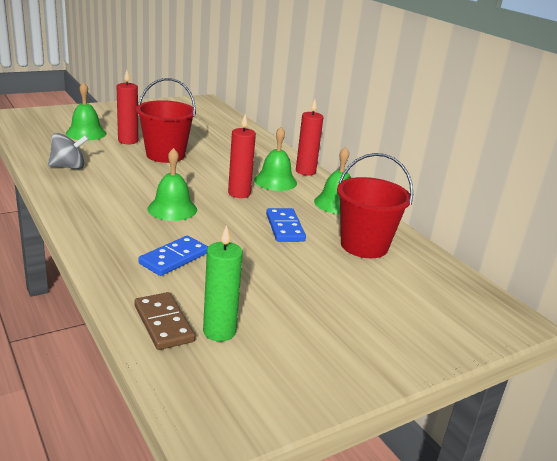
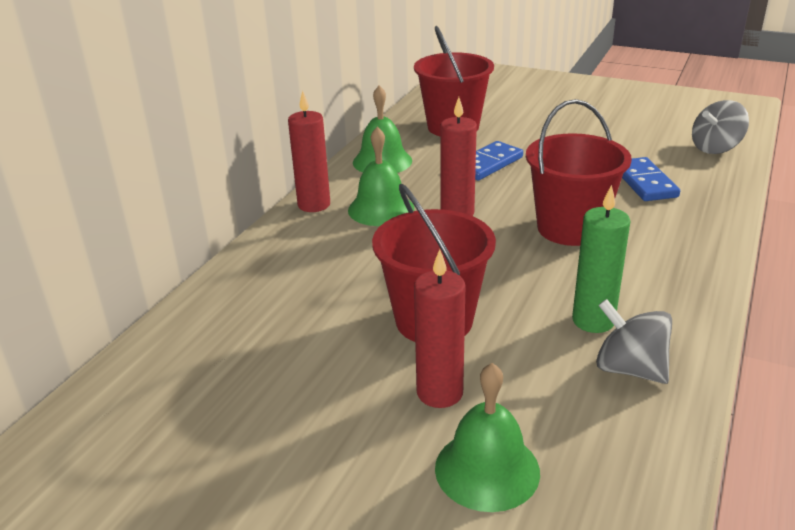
camera: 120 degrees left, 5 degrees up
brown domino [134,292,195,350] -> grey spinning top [692,100,749,154]
blue domino [138,236,208,276] -> blue domino turned 75 degrees clockwise [622,157,680,201]
green bell [147,148,197,221] -> red bucket [526,99,632,246]
green candle [203,225,243,342] -> green candle moved to [572,185,630,333]

